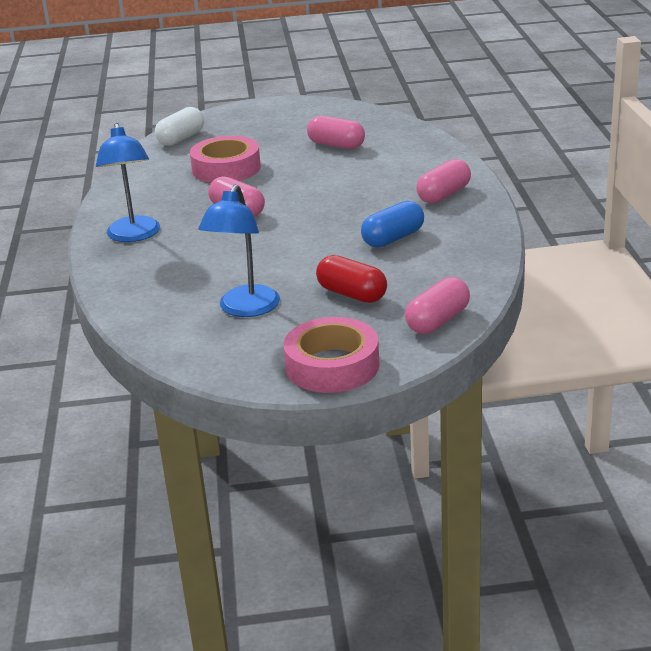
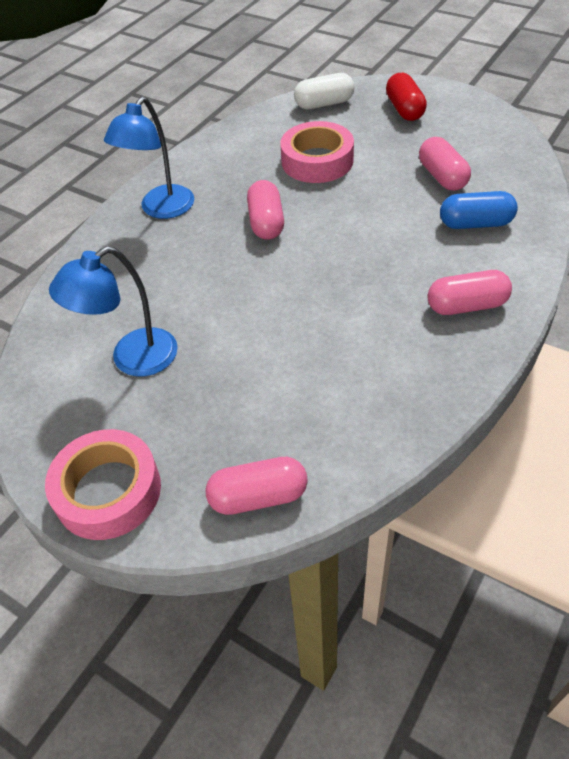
camera: 40 degrees right, 20 degrees up
red capsule [316,255,387,303] -> red capsule moved to [386,73,427,121]
blue capsule [361,201,424,248] -> blue capsule moved to [440,191,518,229]

